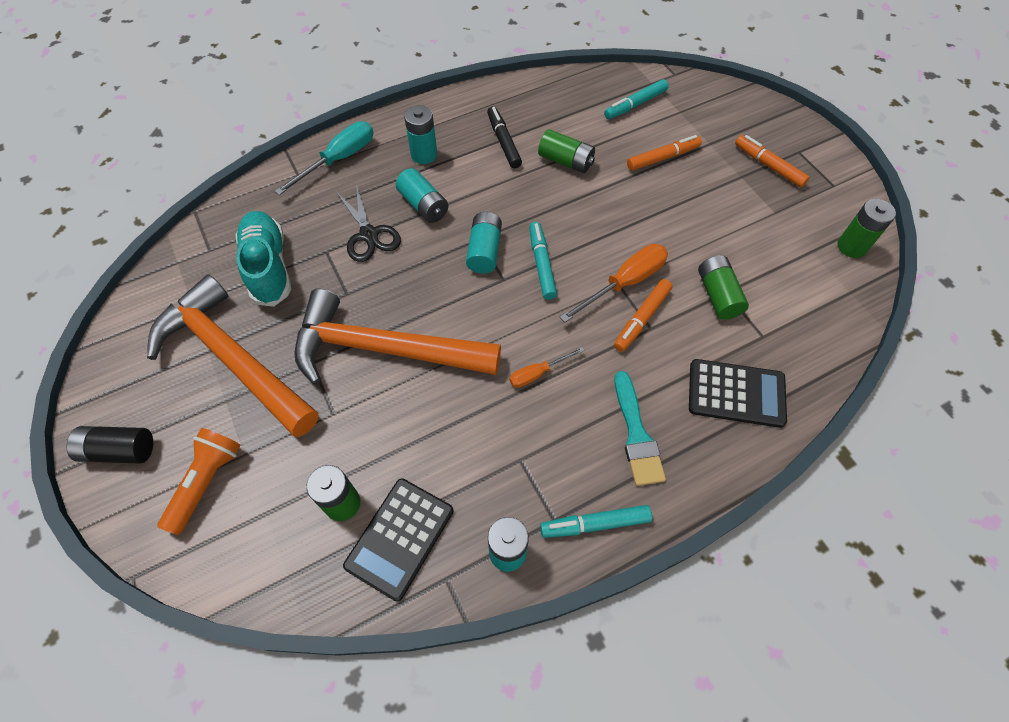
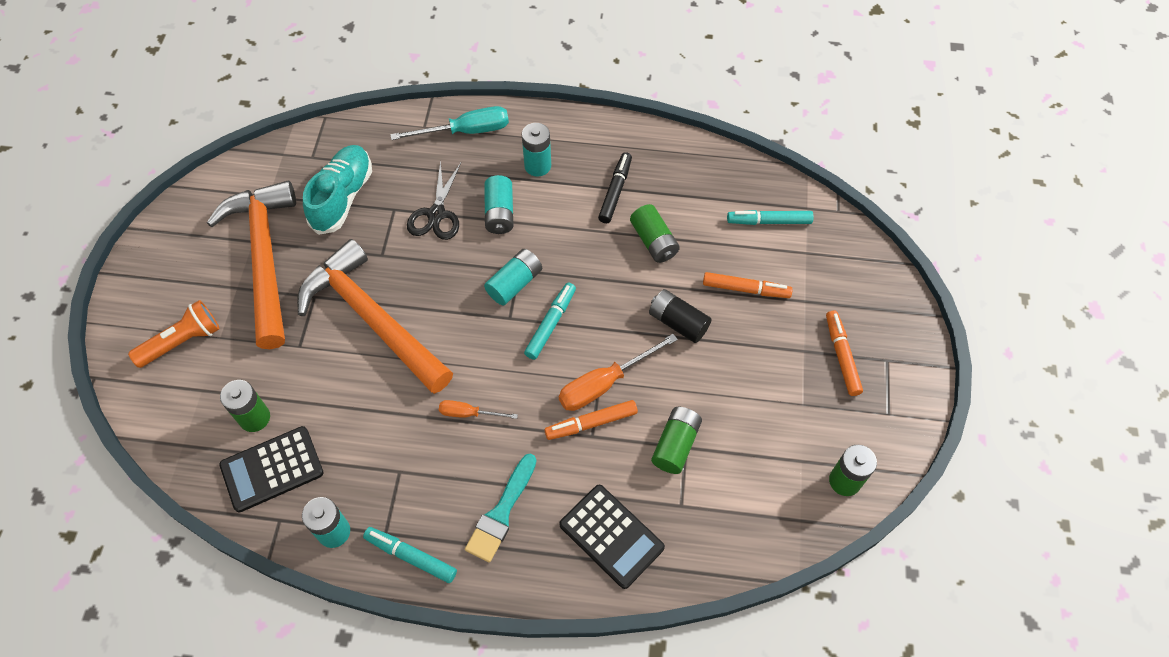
camera: 35 degrees right, 0 degrees up
black battery [67,426,153,464] -> black battery moved to [649,289,712,343]
orange screwdriver [560,244,668,322] -> orange screwdriver turned 150 degrees clockwise [559,334,678,411]

